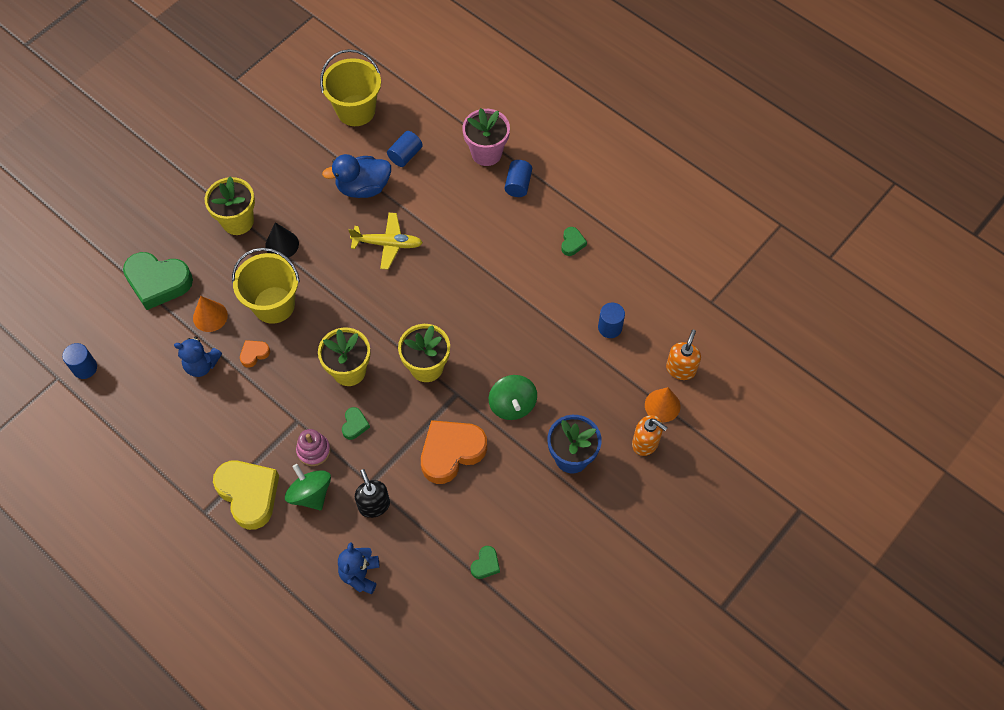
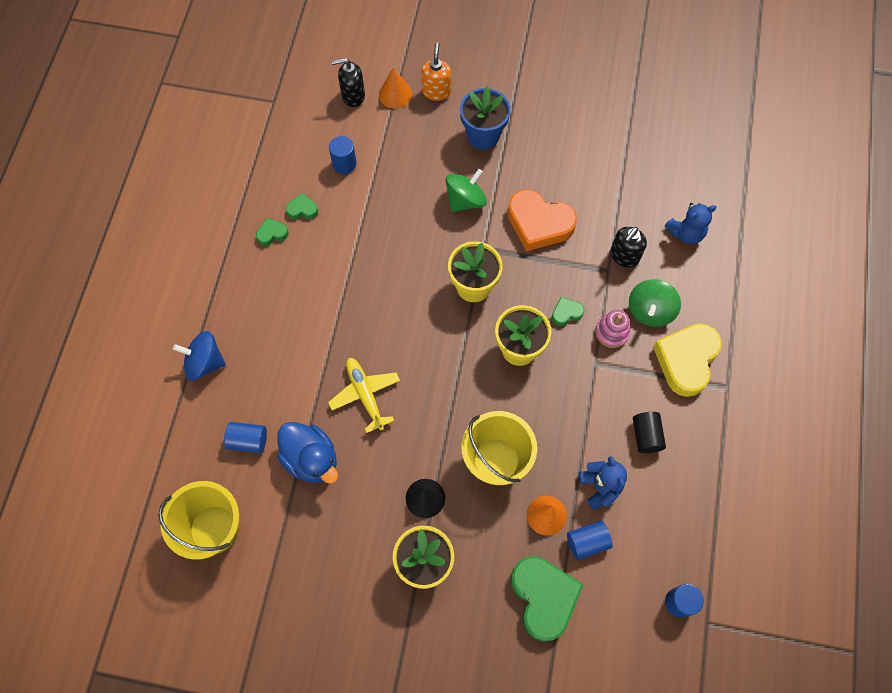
camera: 120 degrees left, 5 degrees up
orange heart [240,340,270,367] -> none
pink flower pot [462,108,510,166] -> blue spinning top [173,331,226,381]
green heart [471,546,500,579] -> green heart moved to [286,193,318,219]
blue cylinder [505,160,532,197] -> blue cylinder moved to [567,521,612,560]
orange soap dispenser [666,330,701,380] -> black soap dispenser [332,58,365,107]
none -> black cylinder [633,412,666,453]

